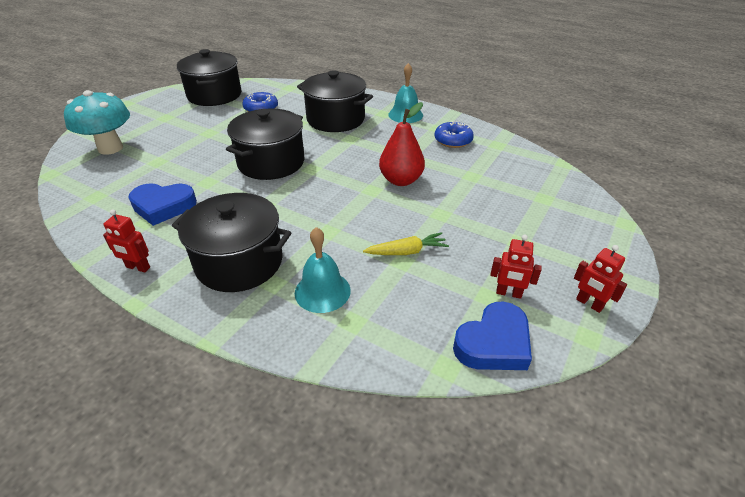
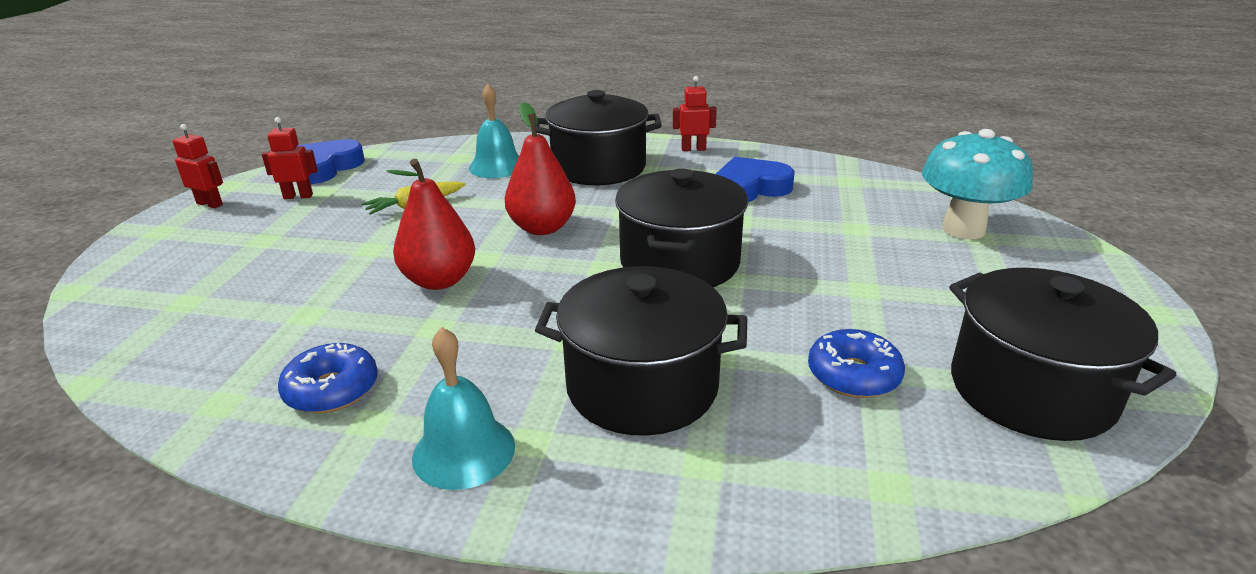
camera: 160 degrees right, 10 degrees down
none -> red pear [505,102,576,235]

